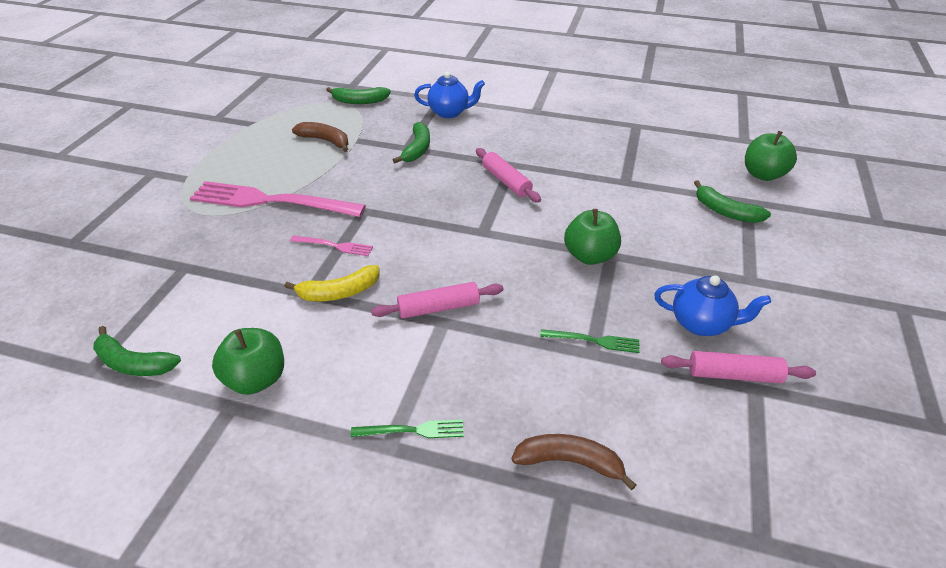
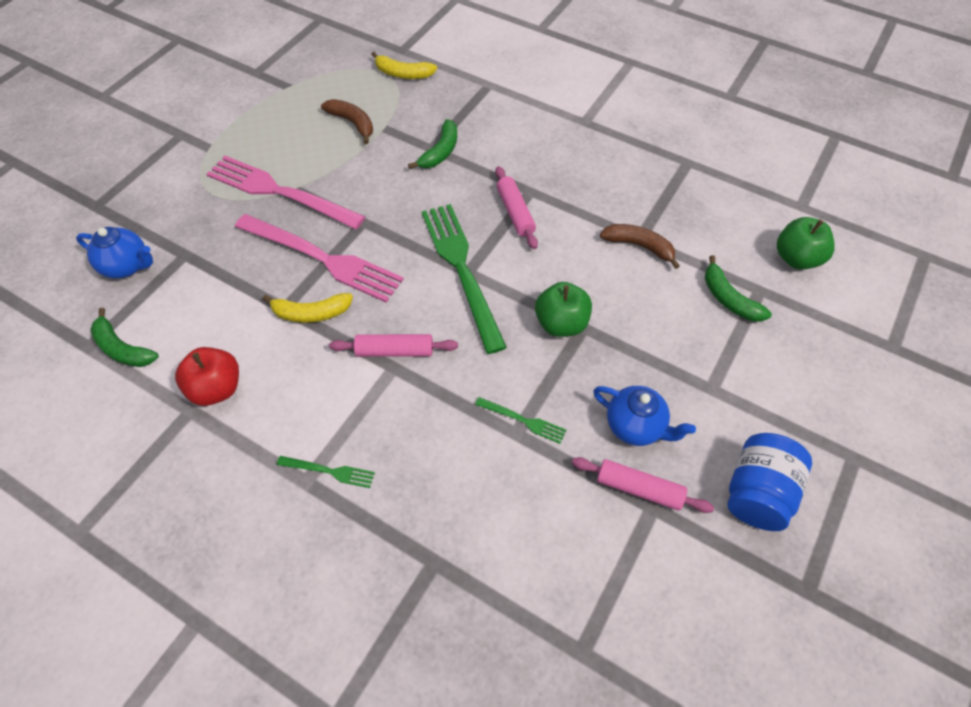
camera: 15 degrees right, 15 degrees up
green apple [212,328,284,395] -> red apple [175,347,239,406]
pink fork [290,236,373,256] -> pink fork [235,214,404,303], size x2.29
green banana [326,87,391,104] -> yellow banana [371,52,437,79]
blue teapot [414,72,485,118] -> blue teapot moved to [76,227,153,278]
brown banana [511,434,636,490] -> brown banana moved to [600,224,680,269]
none -> green fork [422,204,507,354]
none -> blue jar [728,433,812,531]

